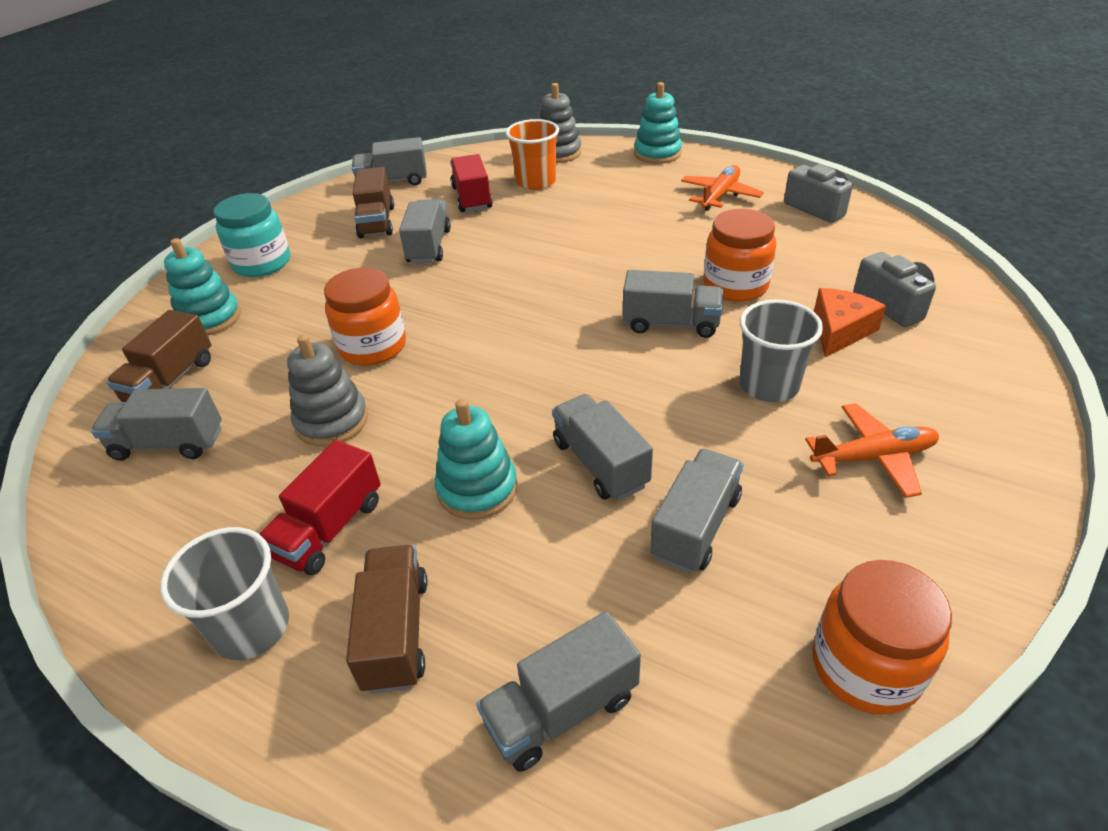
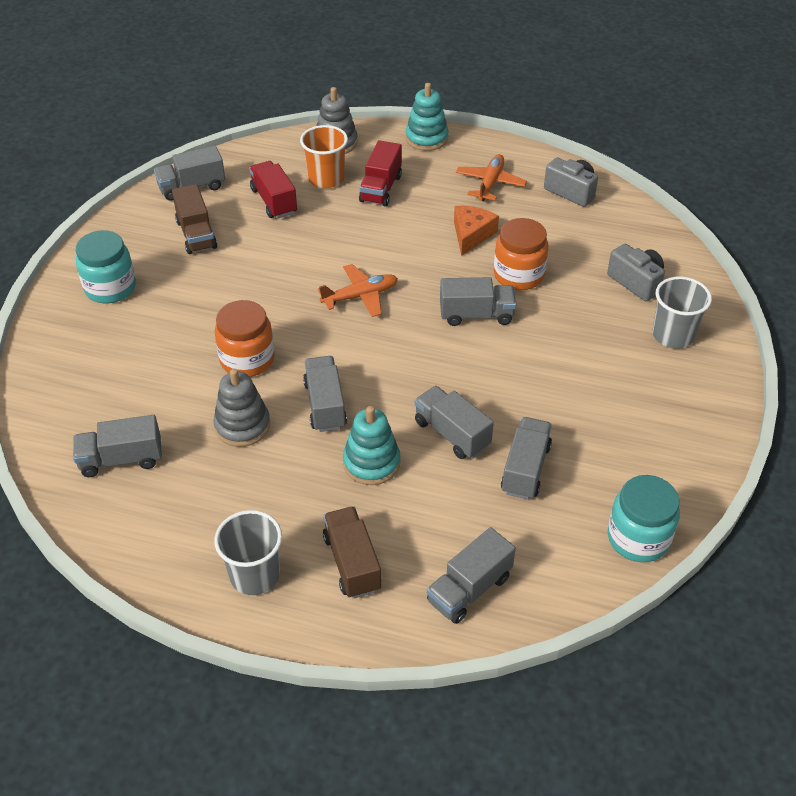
camera: 15 degrees left, 5 degrees up
brown truck [106,310,211,402] -> none
turquoise stacking toy [164,238,241,336] -> none
red truck [260,440,381,575] -> red truck moved to [359,140,402,206]
grey truck [399,199,451,263] -> grey truck moved to [303,356,347,432]
grey cup [740,300,823,402] -> grey cup moved to [652,277,712,348]
orange plane [805,403,939,498] -> orange plane moved to [318,264,398,317]
orange jar [812,560,952,715] -> turquoise jar [608,475,680,562]
orange cheese [814,288,886,357] -> orange cheese moved to [454,206,499,256]

